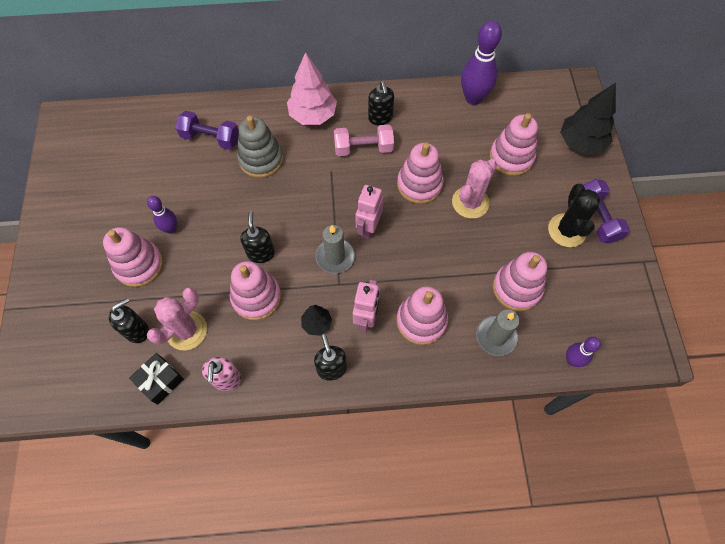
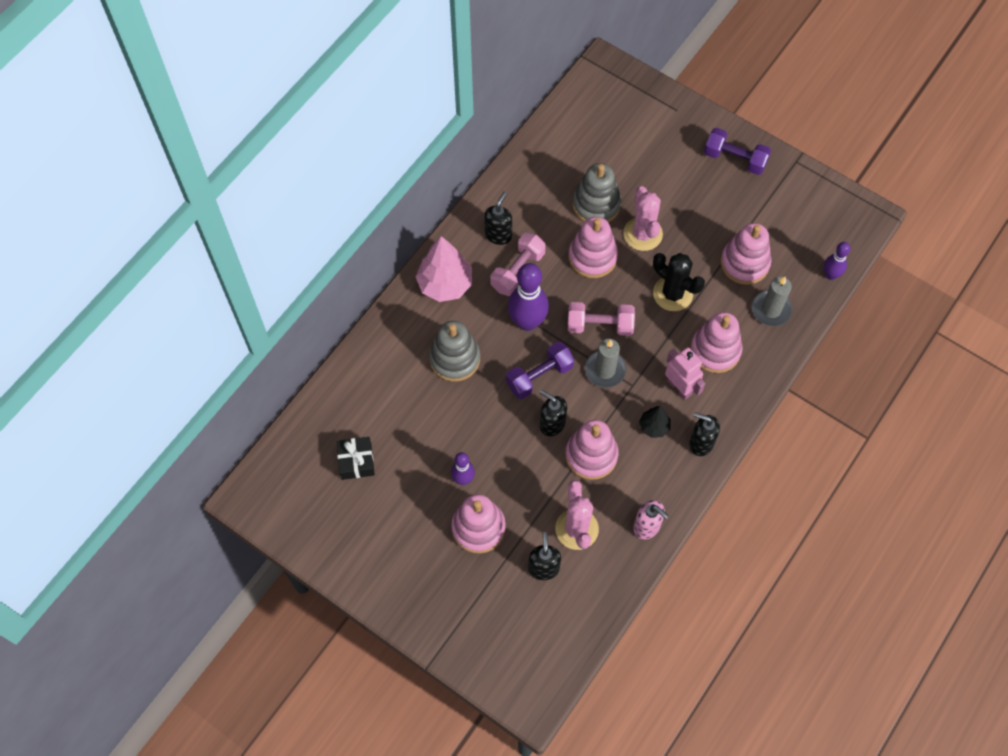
camera: 50 degrees left, 0 degrees up
black gift [129,353,184,405] -> black gift moved to [336,437,375,480]
purple dumbbell [175,111,239,149] -> purple dumbbell moved to [506,341,574,399]
pink robot [355,185,384,239] -> pink dumbbell [568,302,635,336]
black soap dispenser [368,81,394,125] -> black soap dispenser turned 90 degrees counterclockwise [484,192,512,245]
purple bowling pin [461,21,502,105] -> purple bowling pin moved to [508,263,549,331]
pink stacking toy [489,113,538,176] -> none
black cactus [548,184,600,247] -> black cactus moved to [653,253,705,311]
black tree [560,83,616,155] -> none
none -> grey stacking toy [572,163,621,223]

